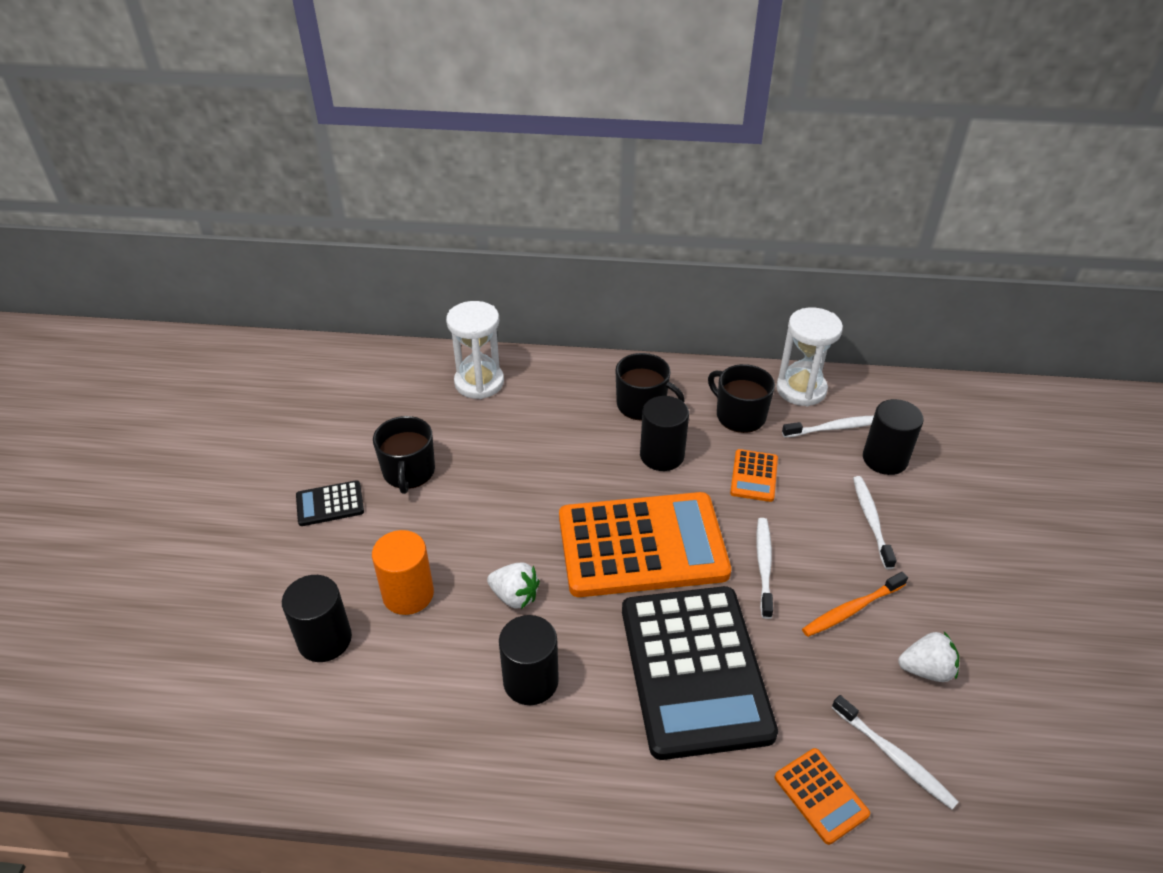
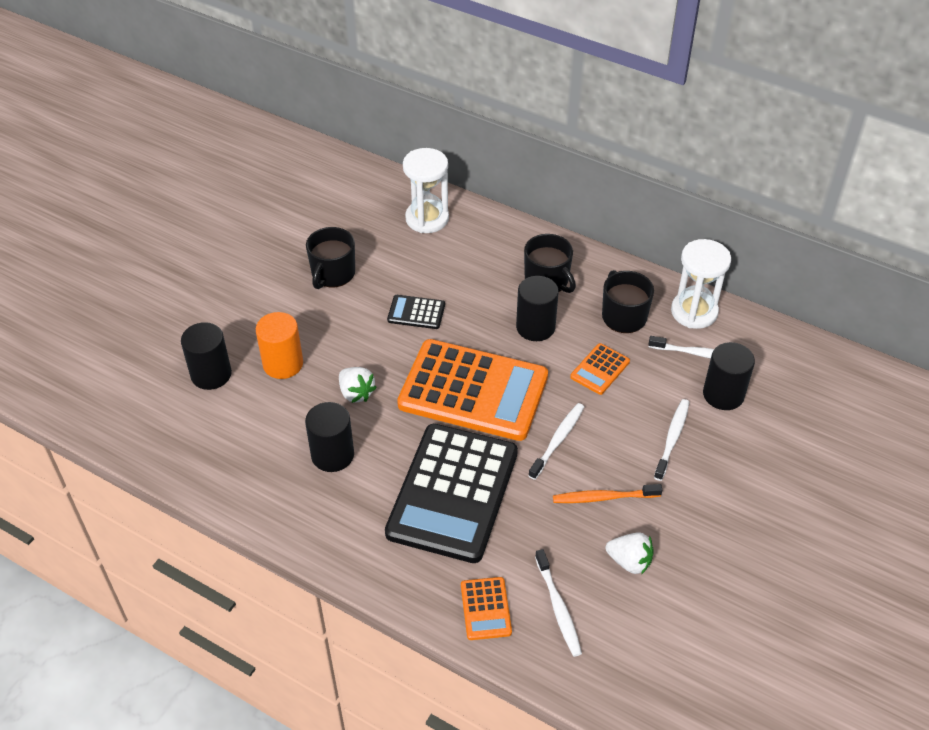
camera: 25 degrees right, 5 degrees up
black calculator [296,480,364,526] -> black calculator moved to [387,295,445,329]

